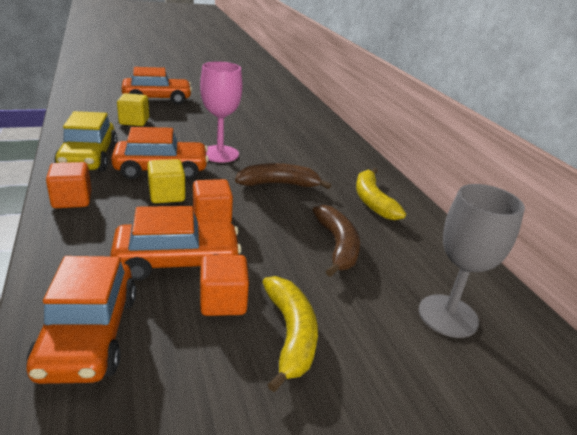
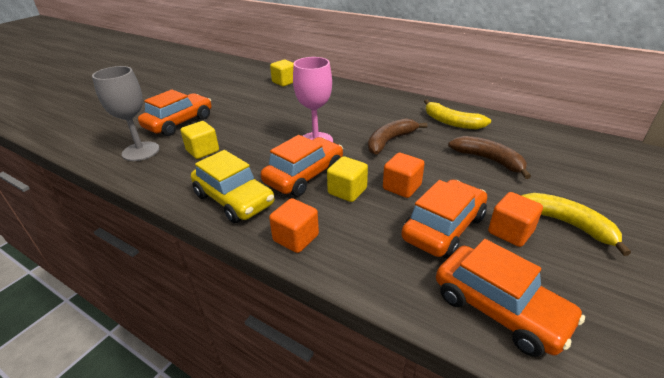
camera: 35 degrees left, 5 degrees up
grey goblet [419,184,525,338] -> grey goblet moved to [92,66,159,161]
none -> yellow cube [270,60,294,86]

